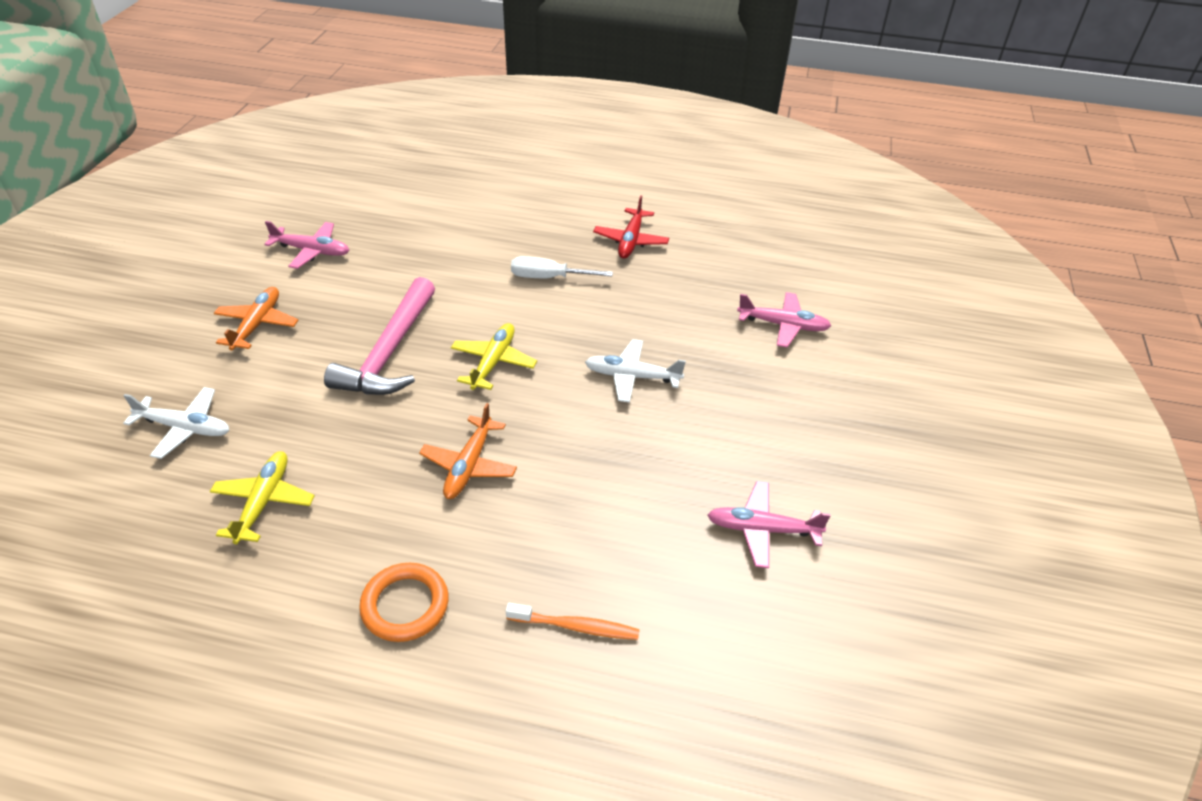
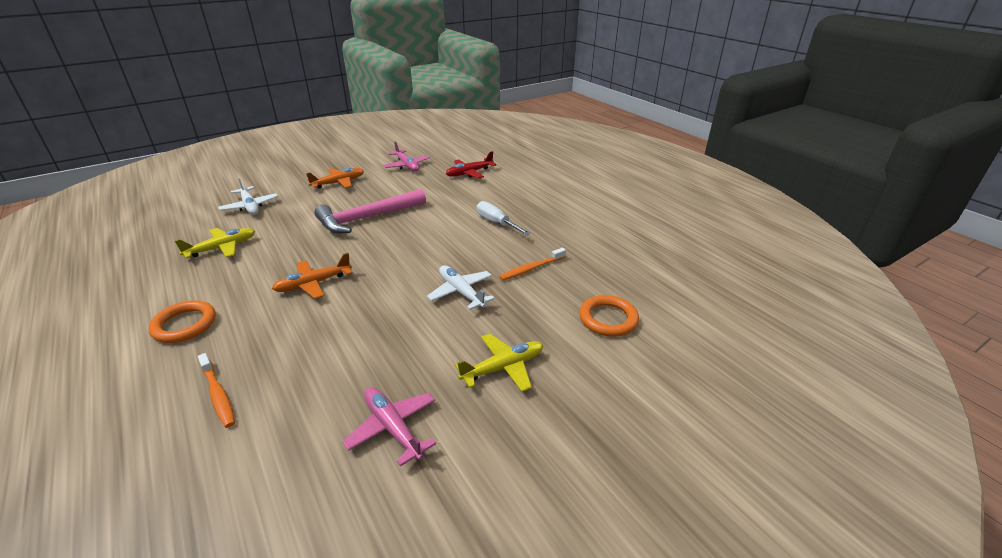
camera: 45 degrees right, 10 degrees down
yellow plane [451,323,537,390] -> yellow plane moved to [455,333,543,392]
red plane [593,195,669,259] -> red plane moved to [446,151,496,178]
pink plane [737,292,831,347] -> orange ring [579,295,639,337]
none -> orange toothbrush [499,248,566,281]

